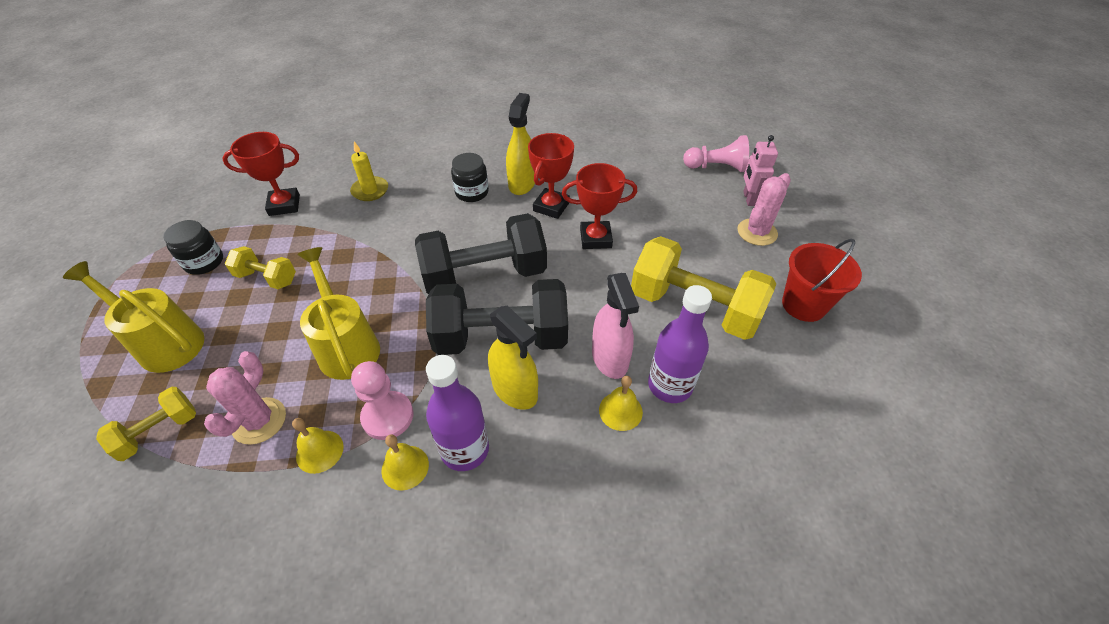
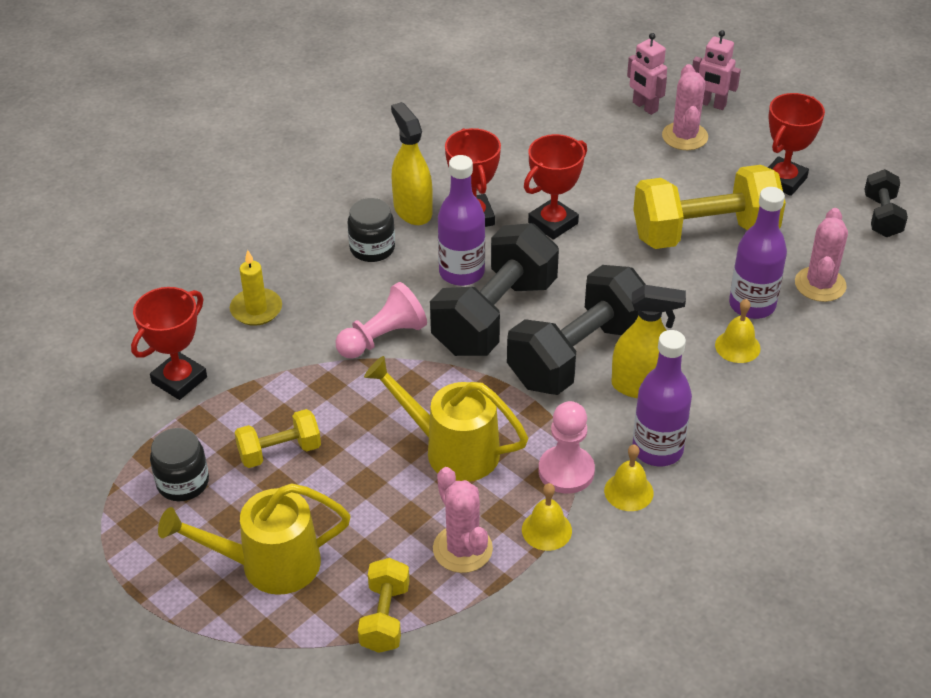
camera: 40 degrees left, 5 degrees down
pink spray bottle [592,273,639,379] -> none
pink pawn [683,135,749,172] -> pink pawn moved to [336,282,427,359]
red bucket [782,239,862,322] -> red trophy [768,93,825,196]
none -> purple bottle [438,155,485,286]
none -> pink robot [692,30,741,110]
none -> pink cactus [795,208,848,302]
none -> black dumbbell [864,169,908,237]

